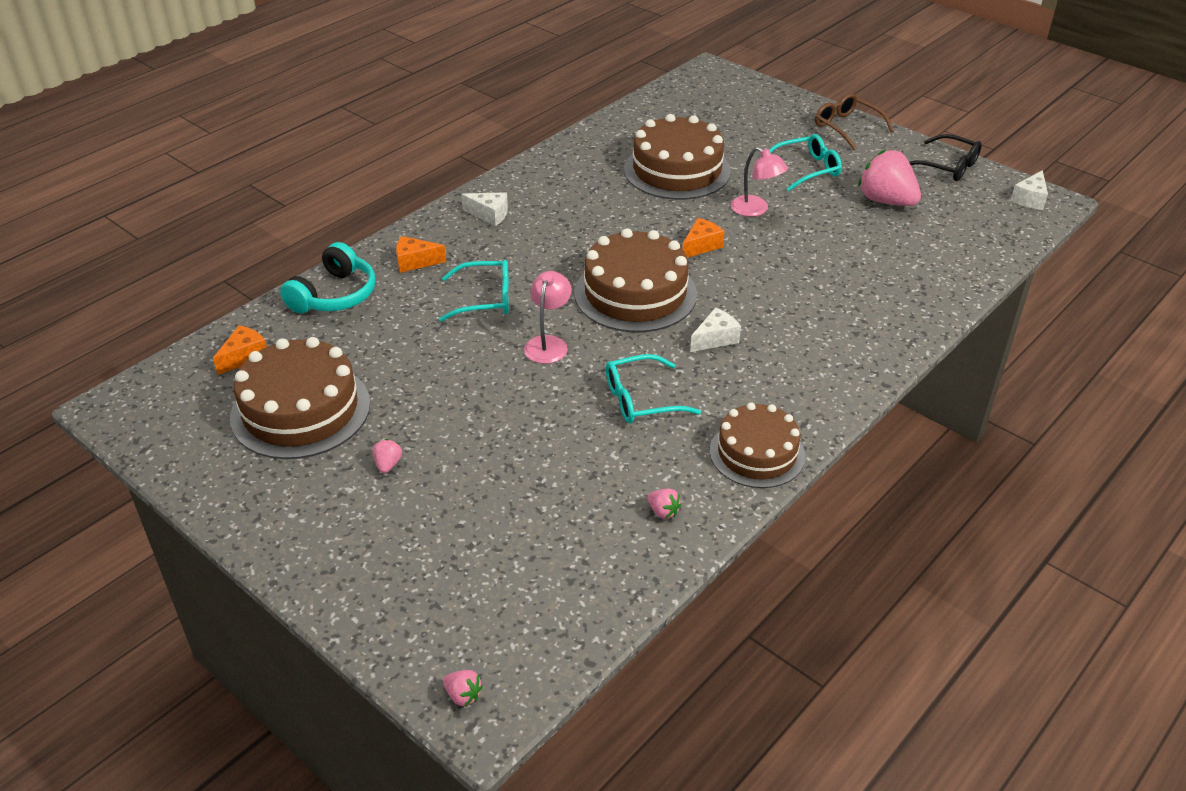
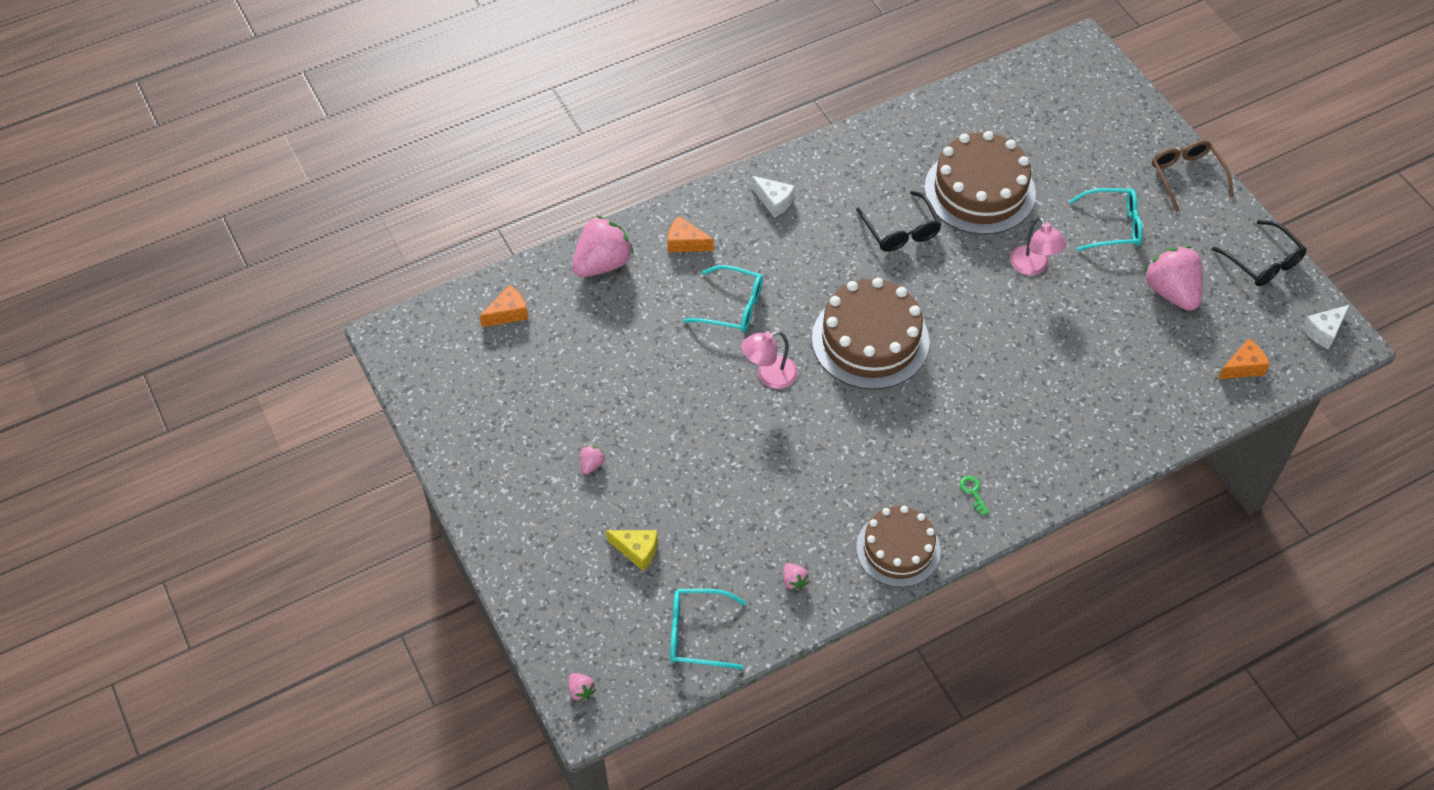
camera: 20 degrees right, 15 degrees up
brown cake [230,337,370,459] -> none
turquoise headphones [280,242,375,313] -> pink strawberry [572,216,634,277]
pink lamp [524,271,572,364] -> pink lamp turned 150 degrees counterclockwise [741,331,798,389]
turquoise glasses [606,354,701,423] -> turquoise glasses moved to [670,589,746,669]
orange cheese [683,218,725,258] -> orange cheese moved to [1218,339,1270,379]
white cheese [690,307,741,352] -> none
none -> yellow cheese [606,530,658,571]
none -> black glasses [856,191,942,252]
none -> green key [959,476,989,515]

